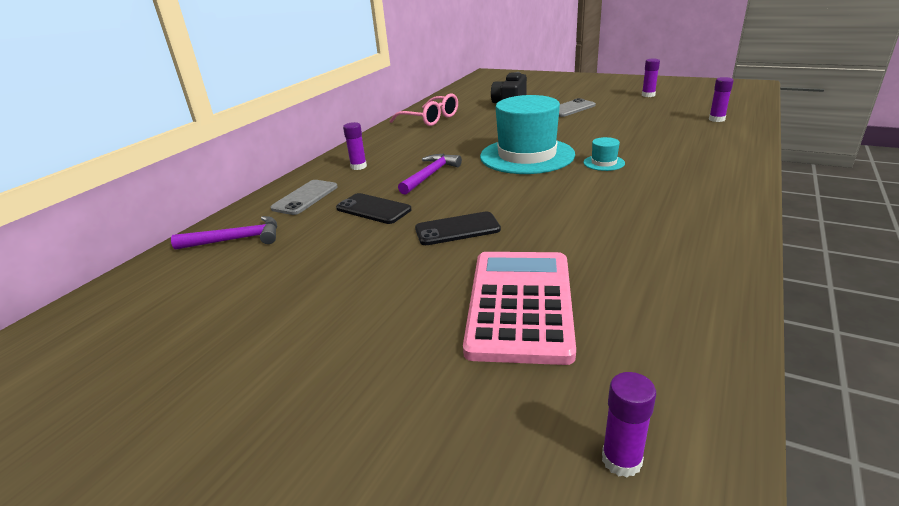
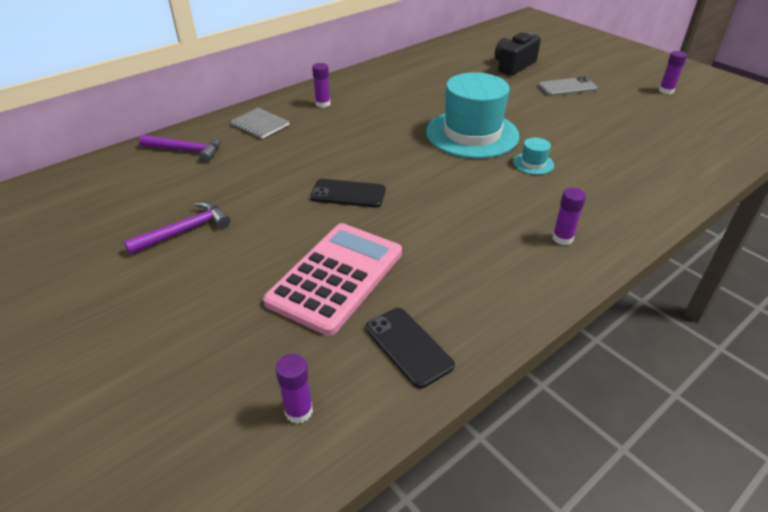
camera: 20 degrees right, 10 degrees up
grey phone [270,180,338,215] -> grey notebook [230,108,290,139]
black phone [336,193,412,224] -> black phone moved to [366,308,455,388]
pink glasses [390,93,458,126] -> none
purple hammer [398,154,462,195] -> purple hammer moved to [124,202,230,255]
purple glue stick [709,77,734,122] -> purple glue stick moved to [552,188,586,245]

